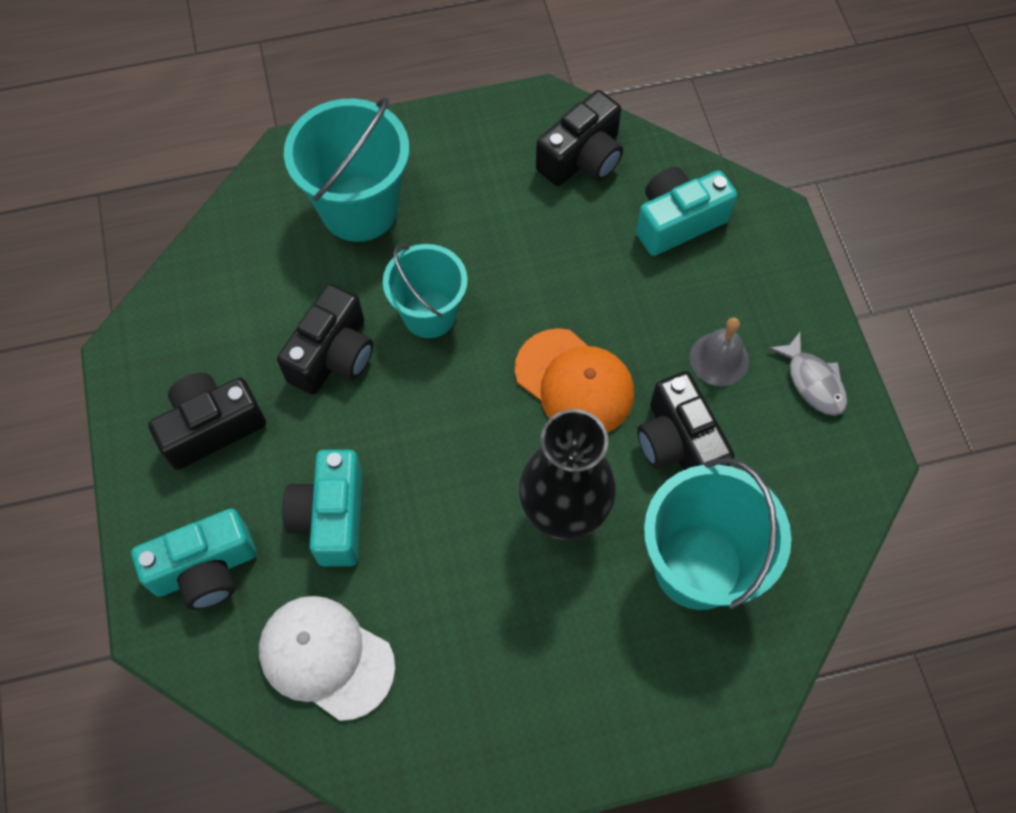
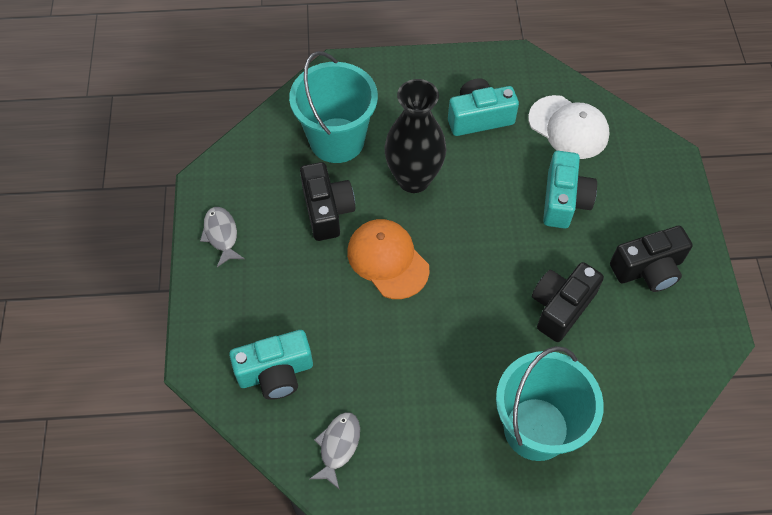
camera: 170 degrees left, 5 degrees down
turquoise camera [131,509,256,610] -> turquoise camera moved to [448,78,519,136]
turquoise bucket [383,244,468,338] -> none
black camera [536,90,623,186] -> grey fish [310,412,360,489]
grey bell [690,317,749,386] -> none

